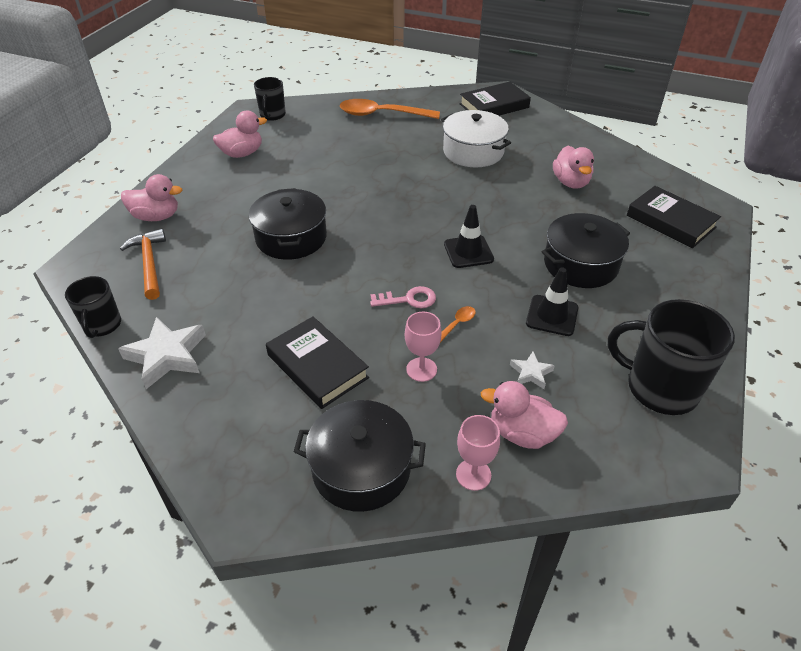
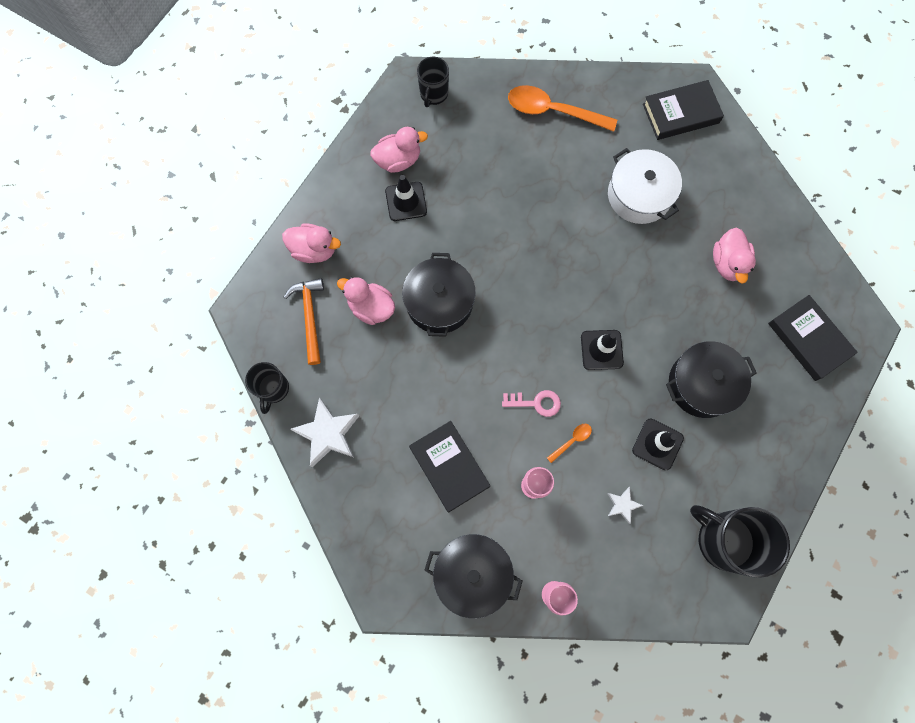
camera: 10 degrees right, 30 degrees up
pink duck [481,381,568,449] -> pink duck moved to [337,277,395,325]
none -> black traffic cone [385,175,427,221]

